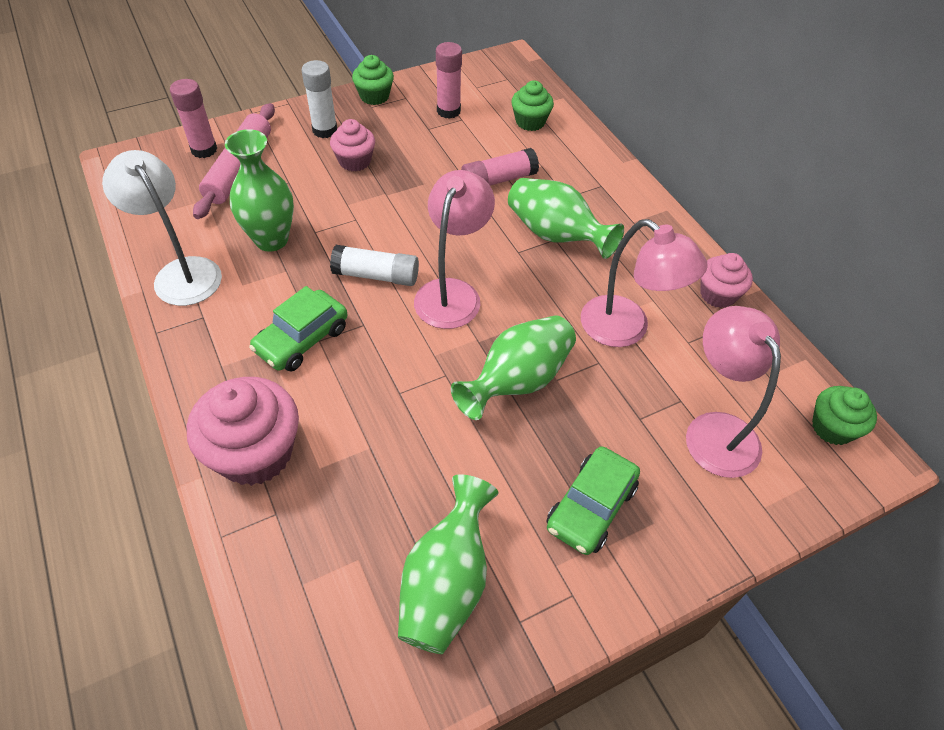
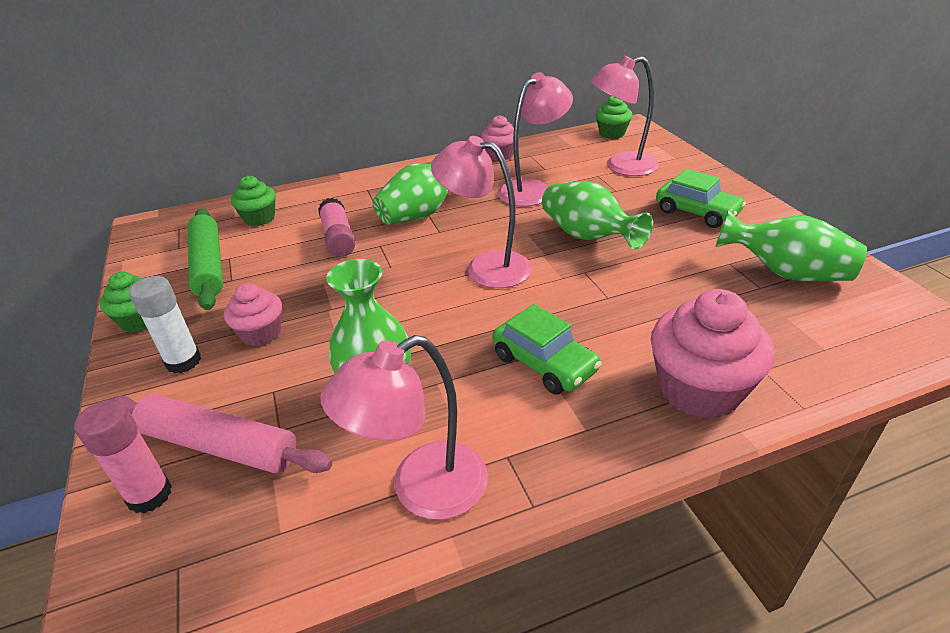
camera: 80 degrees left, 15 degrees down
white lamp [102,150,222,306] -> pink lamp [320,335,488,520]
white glue stick [330,245,419,286] -> none
pink glue stick [436,42,462,119] -> green rolling pin [188,209,223,310]

